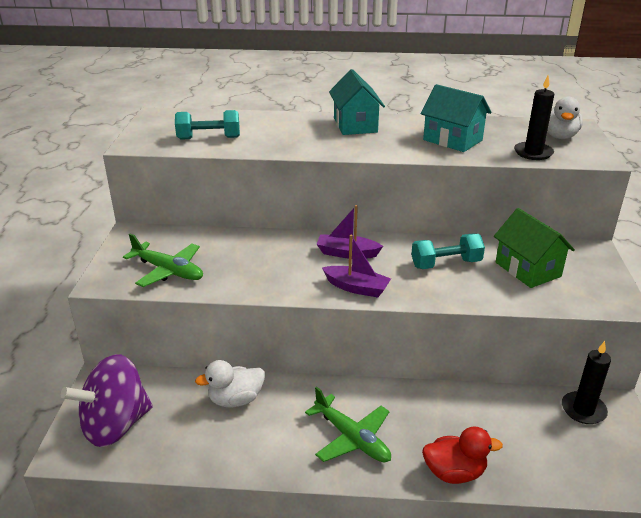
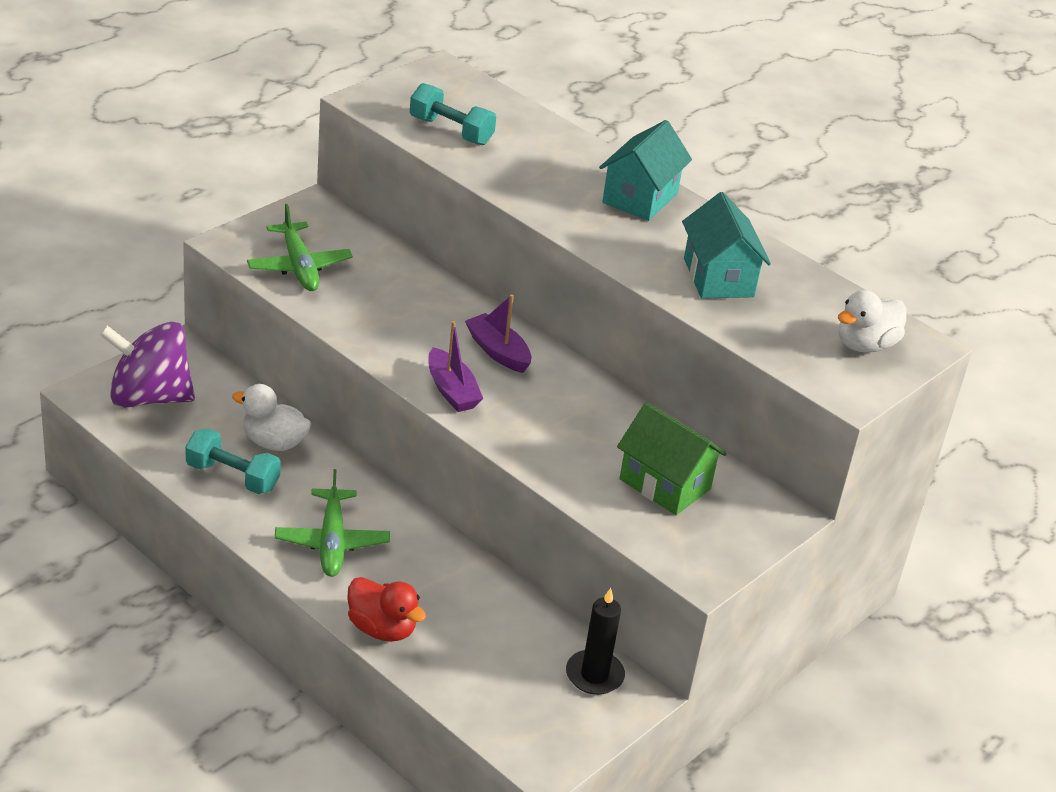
camera: 35 degrees right, 5 degrees up
turquoise dumbbell [411,234,485,269] -> turquoise dumbbell moved to [186,428,281,494]
green house [494,208,575,288] -> green house turned 60 degrees counterclockwise [617,402,726,515]
black candle [514,76,554,160] -> none

